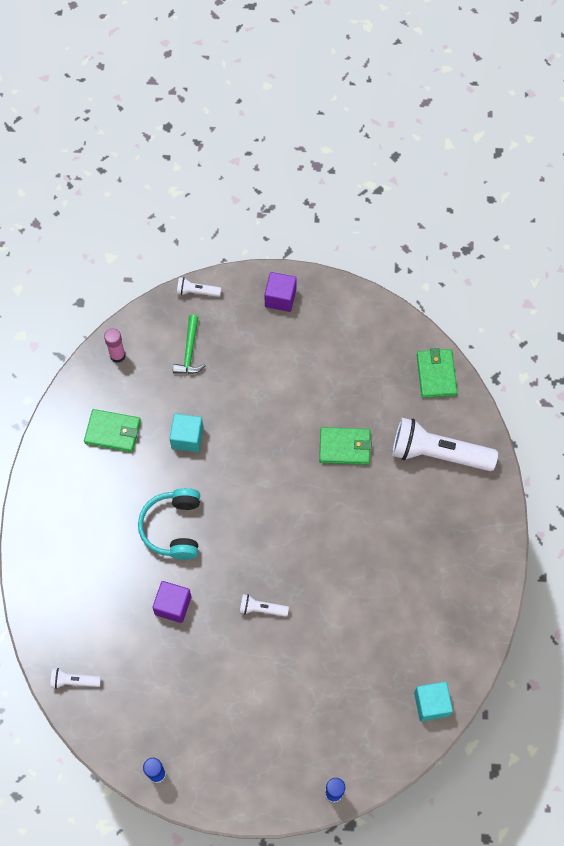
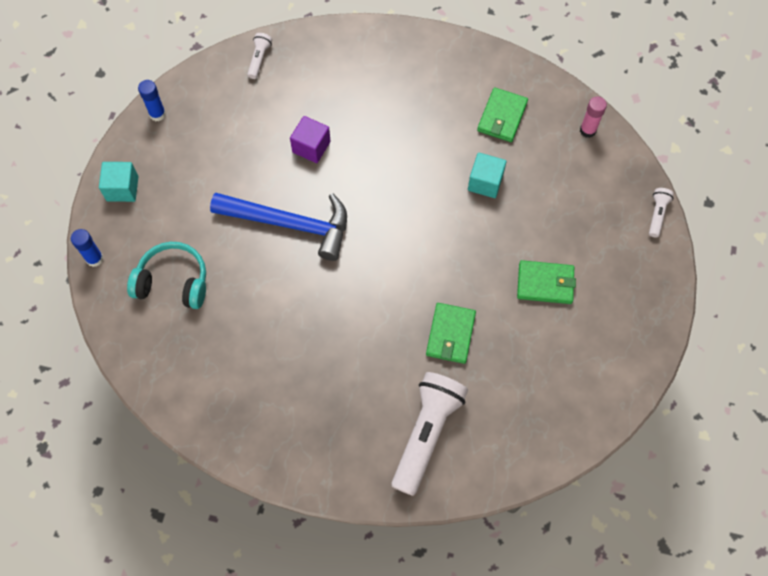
camera: 100 degrees right, 0 degrees up
turquoise headphones [138,488,200,560] -> turquoise headphones moved to [127,242,206,309]
green hammer [173,315,205,374] -> none
white flashlight [240,594,289,617] -> blue hammer [210,192,347,261]
purple cube [264,272,297,312] -> none
turquoise cube [414,682,453,721] -> turquoise cube moved to [99,162,138,202]
green wallet [417,348,458,398] -> green wallet moved to [517,260,576,304]

